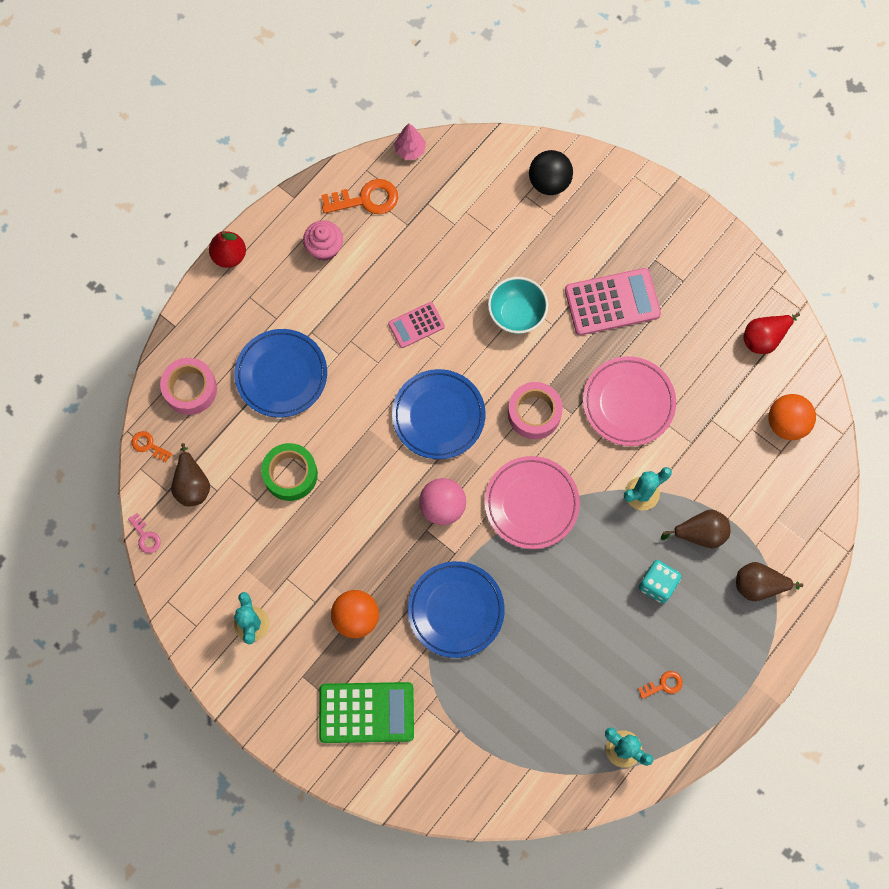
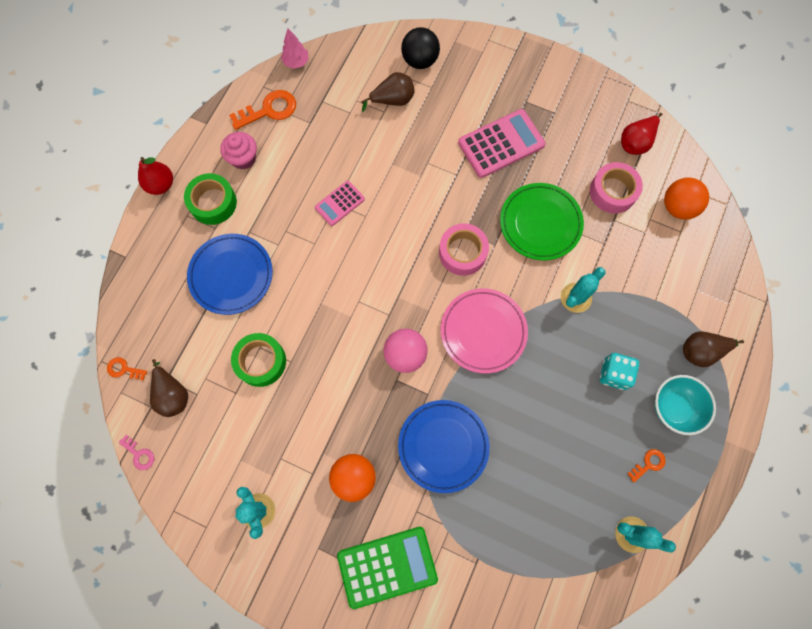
camera: 15 degrees left, 0 degrees up
pink tape [160,358,217,415] -> pink tape moved to [590,162,643,214]
blue plate [392,369,485,459] -> none
turquoise bowl [488,277,548,334] -> turquoise bowl moved to [655,375,716,435]
pink plate [583,356,676,446] -> green plate [500,183,584,260]
brown pear [661,510,730,548] -> brown pear moved to [361,72,415,112]
none -> green tape [184,173,237,225]

